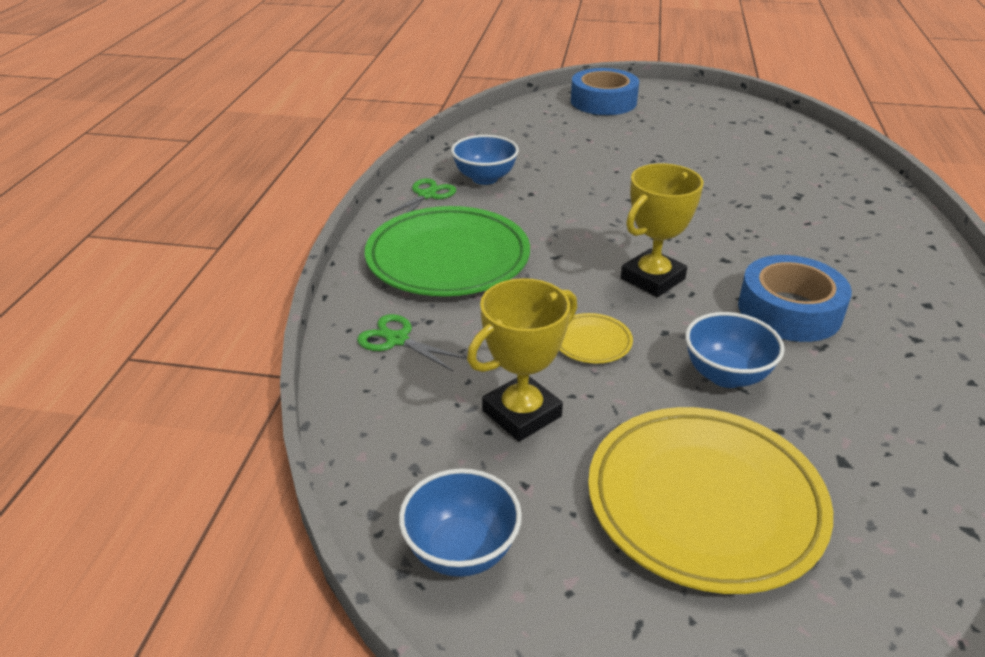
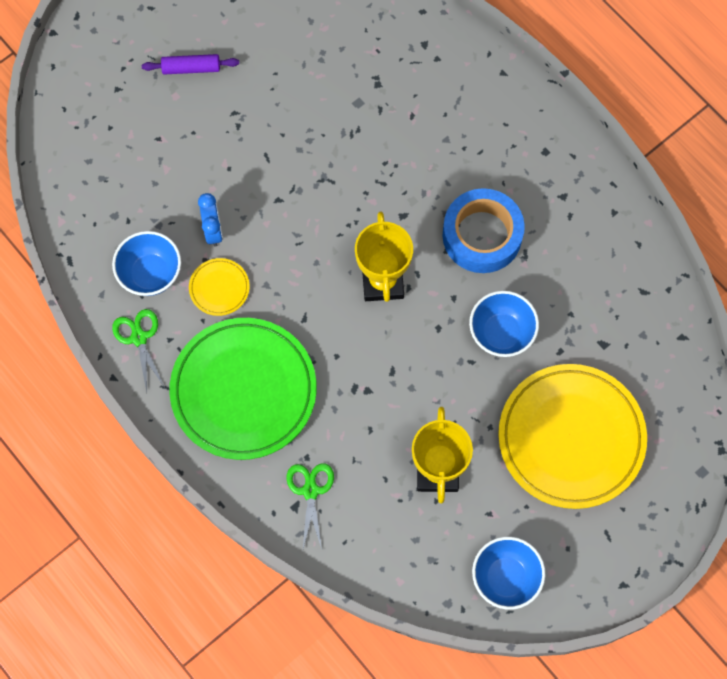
camera: 50 degrees left, 35 degrees up
green scissors [357,314,467,371] -> green scissors turned 105 degrees clockwise [287,463,334,549]
yellow plate [559,313,633,364] -> yellow plate moved to [189,258,250,316]
blue tape [571,68,639,115] -> none
none -> purple rolling pin [142,54,239,75]
none -> blue clock [198,193,223,246]

